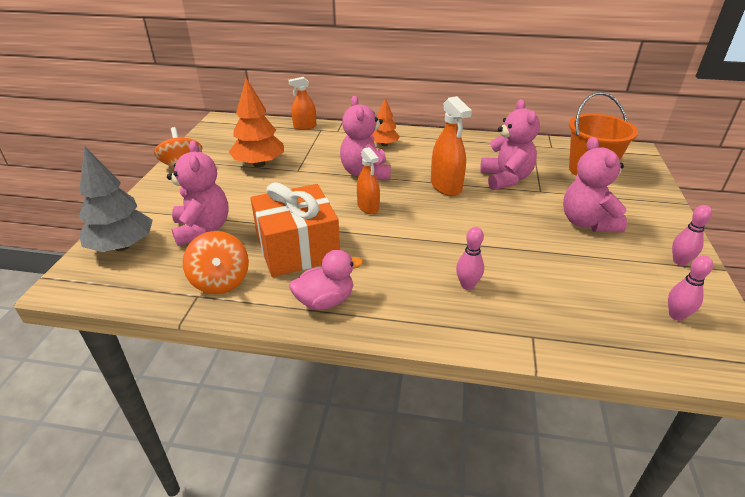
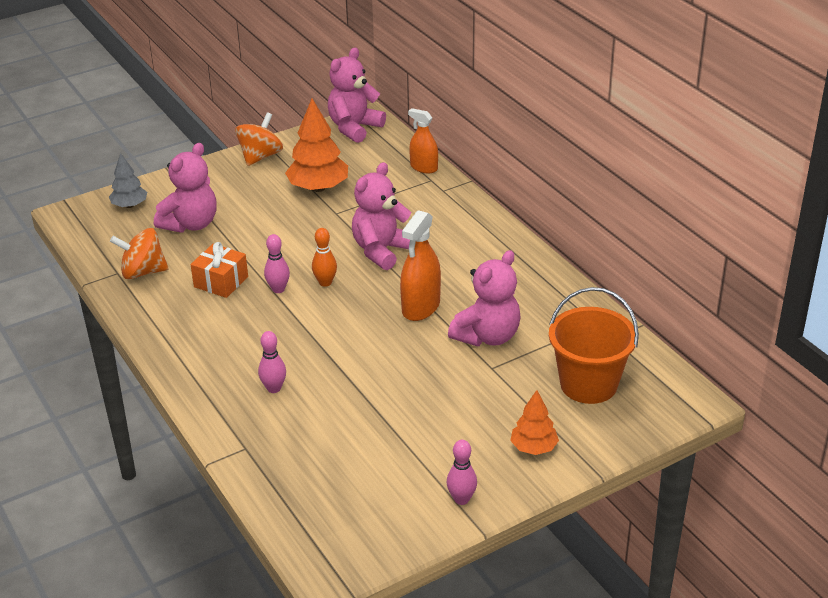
camera: 50 degrees right, 0 degrees up
grey tree [78,146,153,252] -> grey tree [109,153,147,208], size x0.59
orange spinning top [183,231,249,294] -> orange spinning top turned 60 degrees clockwise [110,228,169,279]
orange gift [250,182,340,277] -> orange gift [190,242,248,298], size x0.57
pink duck [290,250,363,310] -> none
orange spray bottle [357,147,380,214] -> orange bowling pin [312,228,337,287]
orange tree [372,98,400,146] -> orange tree moved to [510,390,559,455]
pink teddy bear [563,137,627,232] -> pink teddy bear moved to [328,48,386,143]
pink bowling pin [668,256,713,321] -> pink bowling pin moved to [264,234,290,293]

